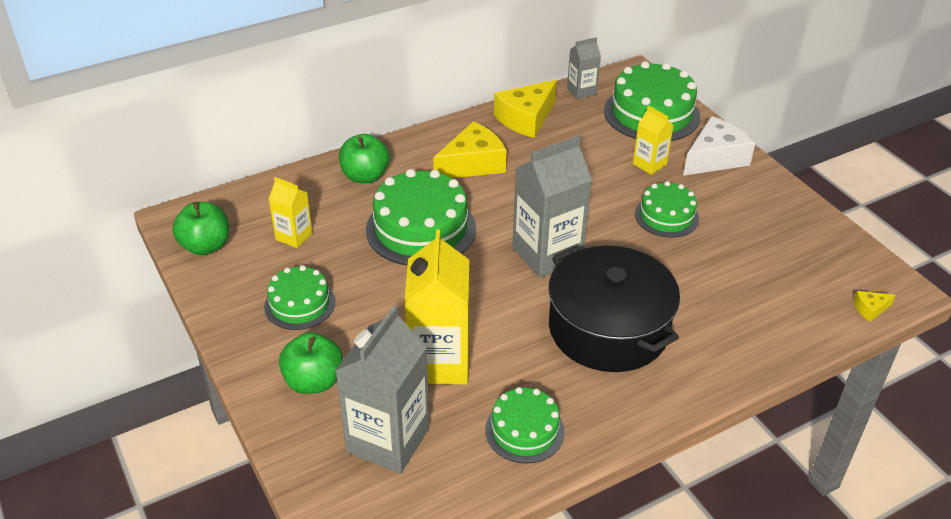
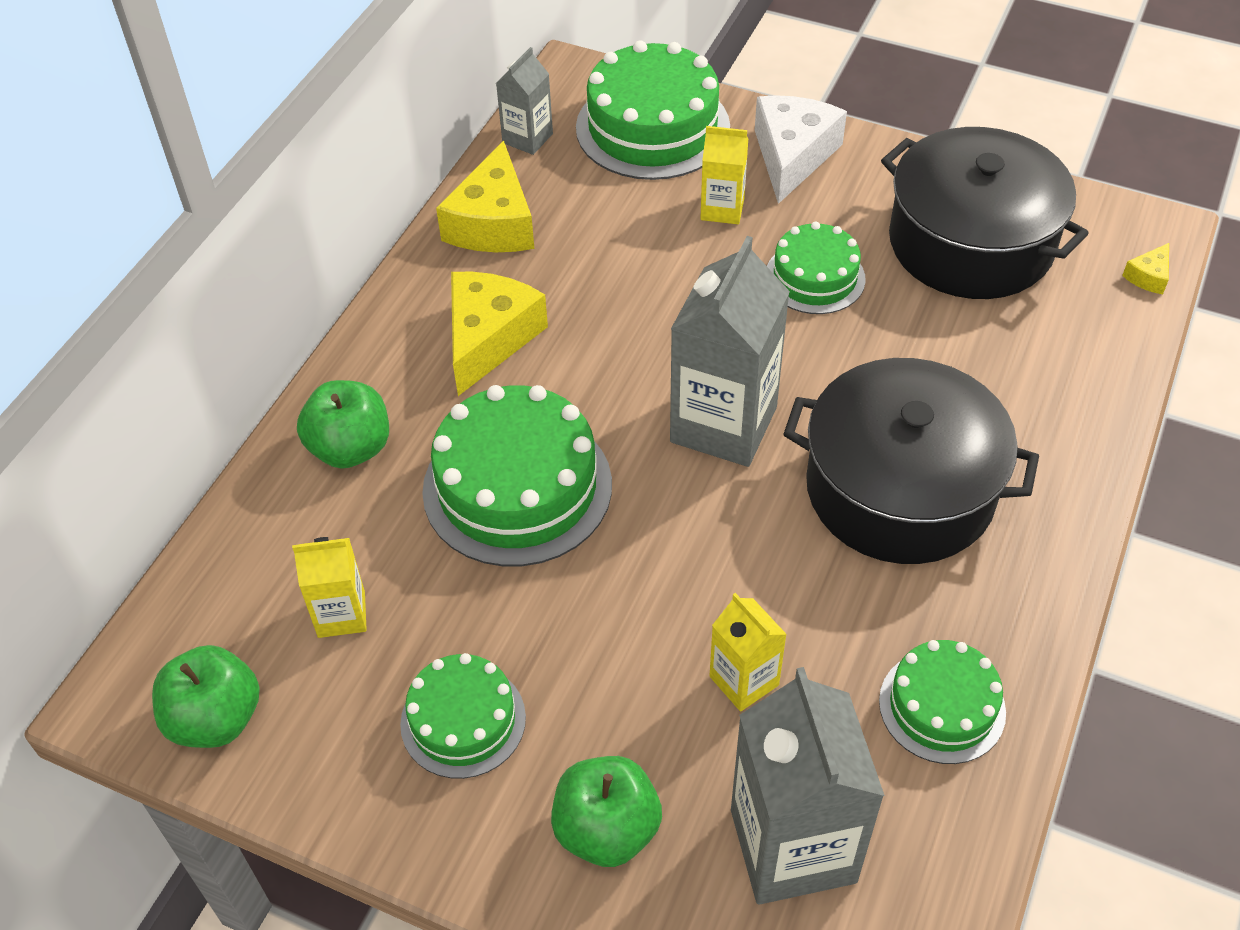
camera: 35 degrees left, 10 degrees up
yellow carton [404,229,470,384] -> yellow carton [709,593,787,712], size x0.52
none -> black pot [881,127,1089,299]

